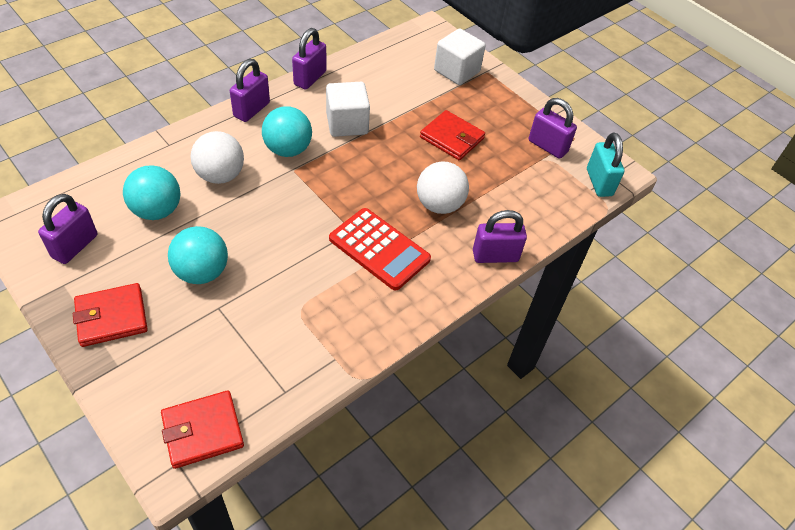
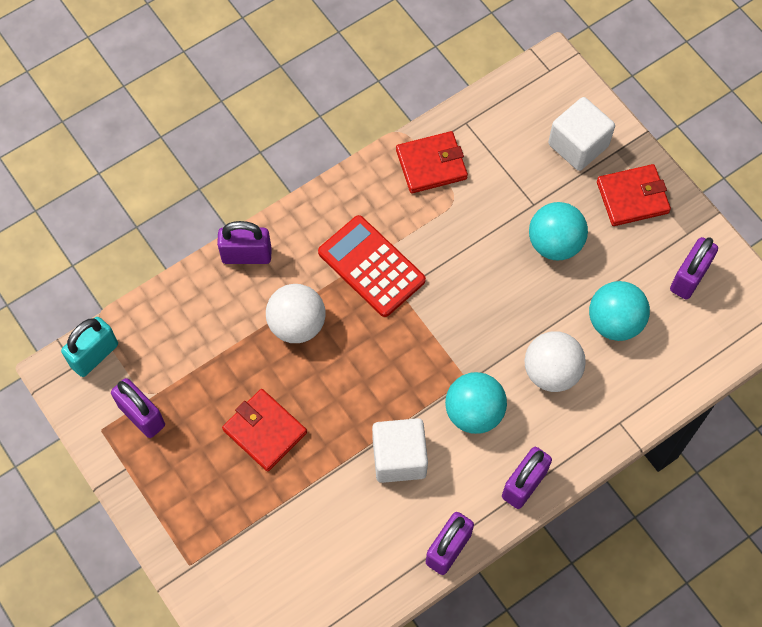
camera: 170 degrees left, 15 degrees up
red wallet [161,390,244,469] -> red wallet moved to [396,131,468,193]
white cube [434,29,486,85] -> white cube moved to [548,97,615,171]
turquoise padlock [587,133,624,197] -> turquoise padlock turned 45 degrees clockwise [61,317,118,377]

